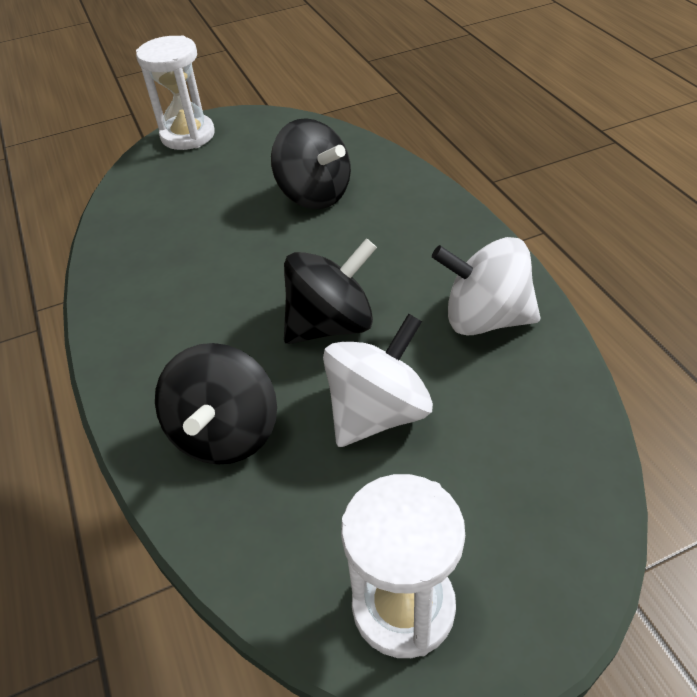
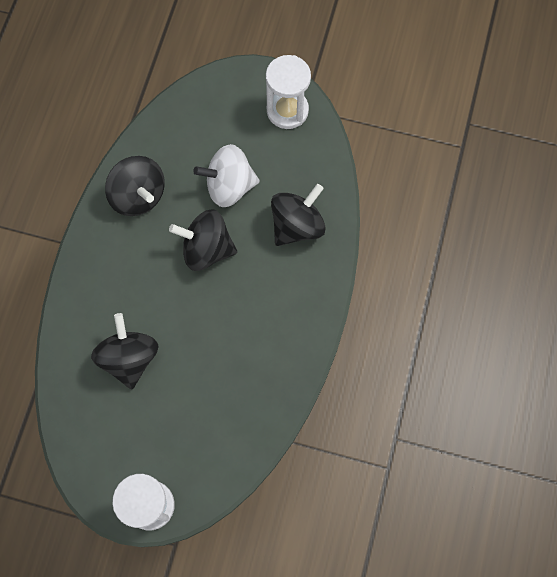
camera: 145 degrees left, 25 degrees up
white spinning top [432,237,541,335] -> black spinning top [105,156,165,216]

